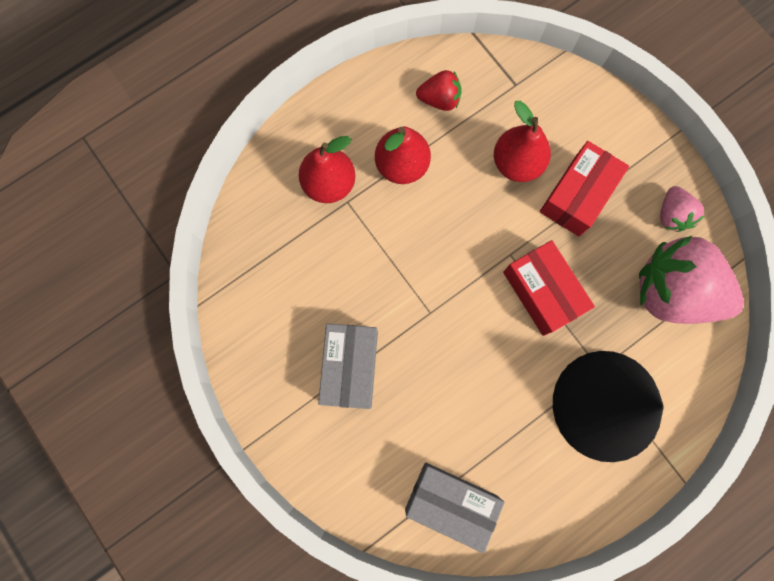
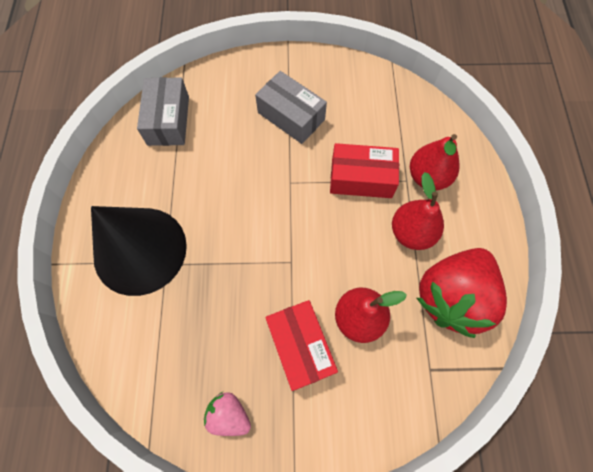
camera: 125 degrees right, 10 degrees down
grey box [405,462,504,553] -> grey box turned 60 degrees counterclockwise [137,77,189,146]
red strawberry [416,70,462,111] -> red strawberry [417,248,507,338], size x2.10
red box [503,240,595,336] -> red box moved to [330,143,399,198]
pink strawberry [639,235,744,324] -> none

